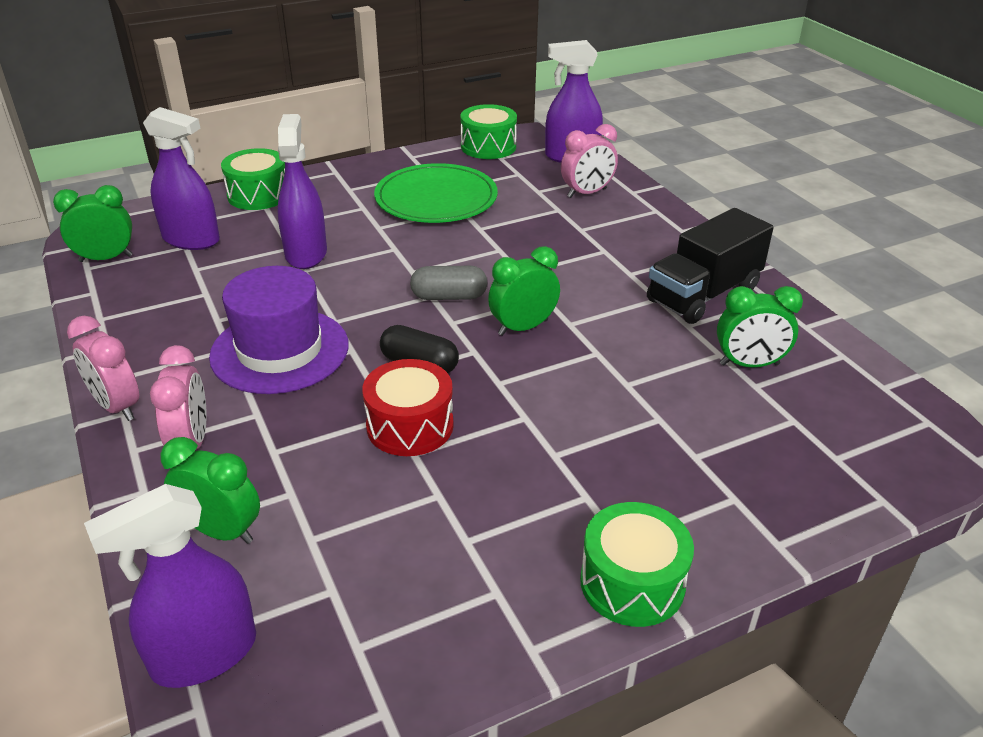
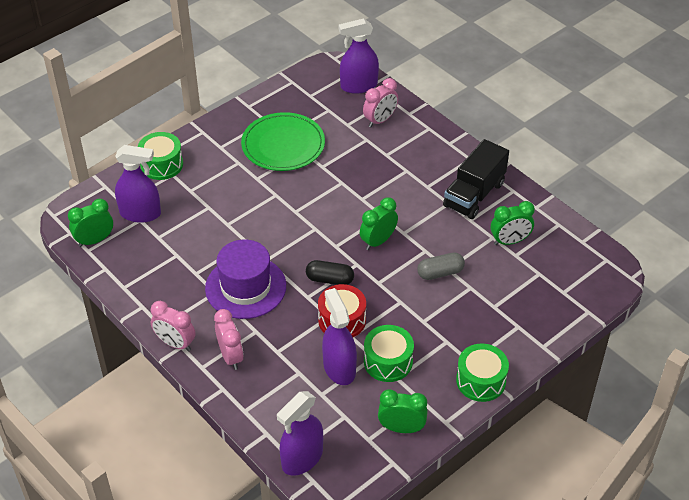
camera: 15 degrees left, 10 degrees up
green clock [160,437,260,544] -> green clock moved to [378,389,428,433]
purple spray bottle [277,114,327,269] -> purple spray bottle moved to [322,288,357,385]
grey capsule [410,266,488,300] -> grey capsule moved to [417,252,465,280]
green drum [460,104,517,159] -> green drum moved to [364,325,414,382]

